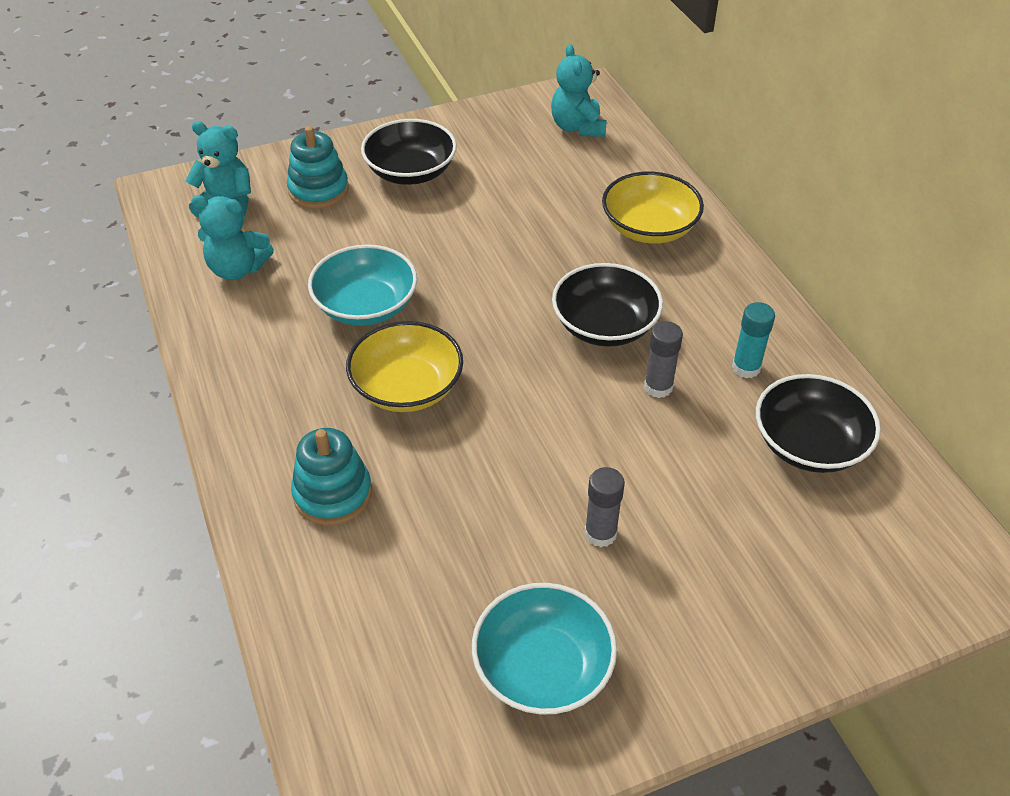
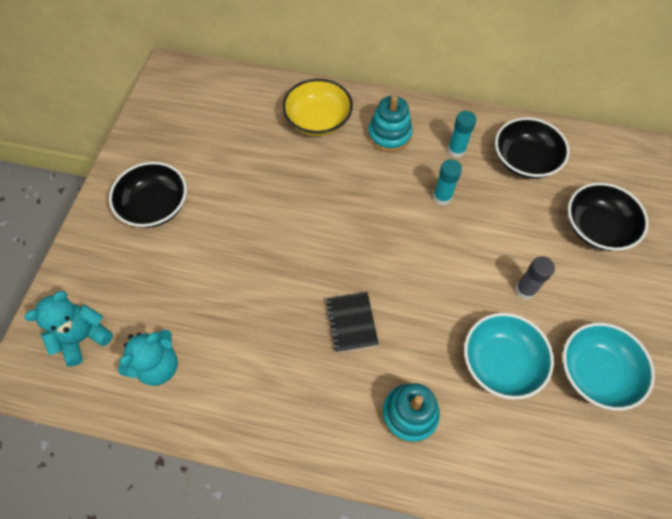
camera: 55 degrees left, 15 degrees up
turquoise stacking toy [287,126,349,209] -> turquoise stacking toy moved to [368,96,413,152]
turquoise bowl [308,244,417,326] -> turquoise bowl moved to [464,313,554,399]
yellow bowl [346,321,463,412] -> black notebook [325,292,379,353]
turquoise teddy bear [551,44,606,137] -> none
black bowl [552,263,663,347] -> black bowl moved to [568,183,649,251]
grey glue stick [644,321,683,398] -> turquoise glue stick [433,159,462,205]

